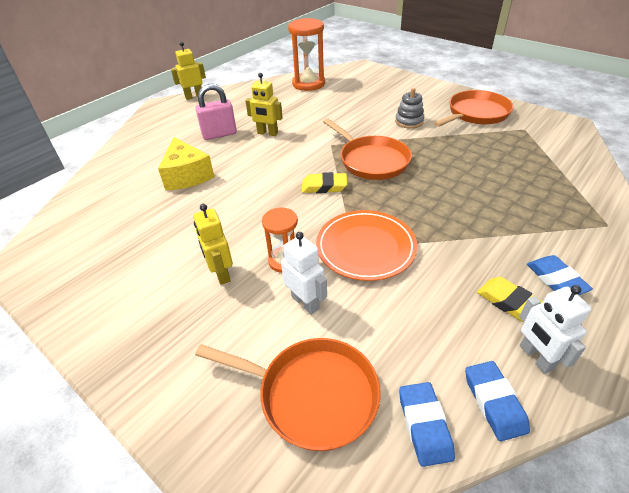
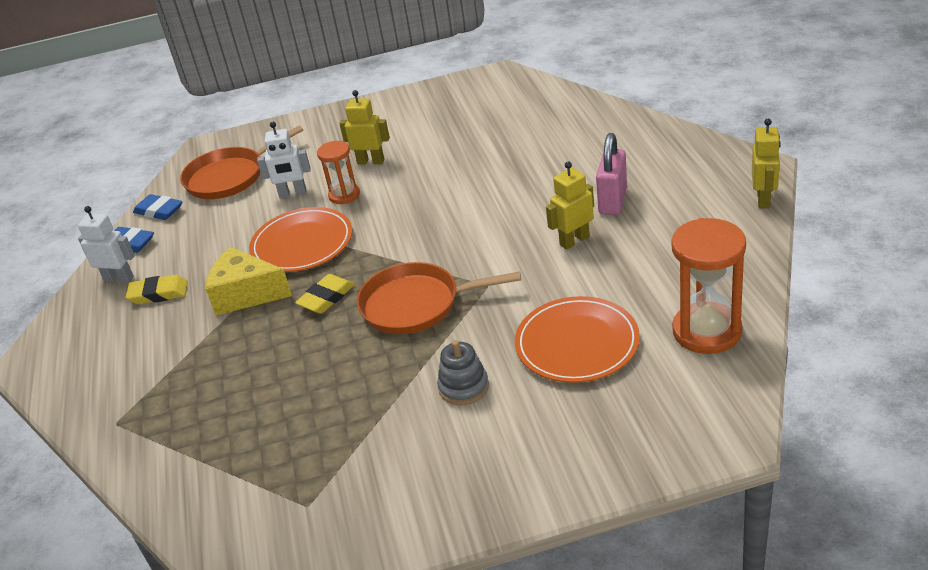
camera: 130 degrees right, 5 degrees down
yellow cheese [158,137,214,190] -> yellow cheese moved to [206,247,292,316]
yellow eraser [302,172,347,193] -> yellow eraser moved to [295,274,355,314]
orange pan [433,90,513,127] -> none
blue eraser [527,255,593,295] -> none
none -> orange plate [515,296,640,383]

